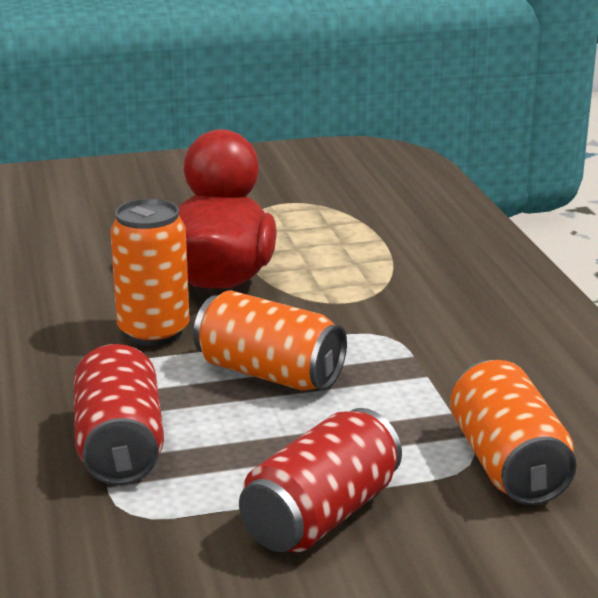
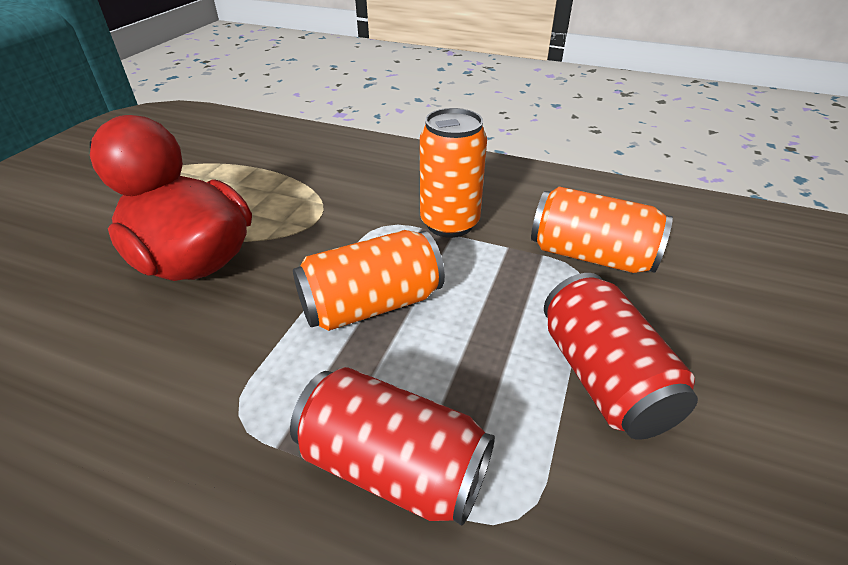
camera: 55 degrees left, 15 degrees up
orange can [110,199,190,346] -> orange can moved to [420,108,487,238]

